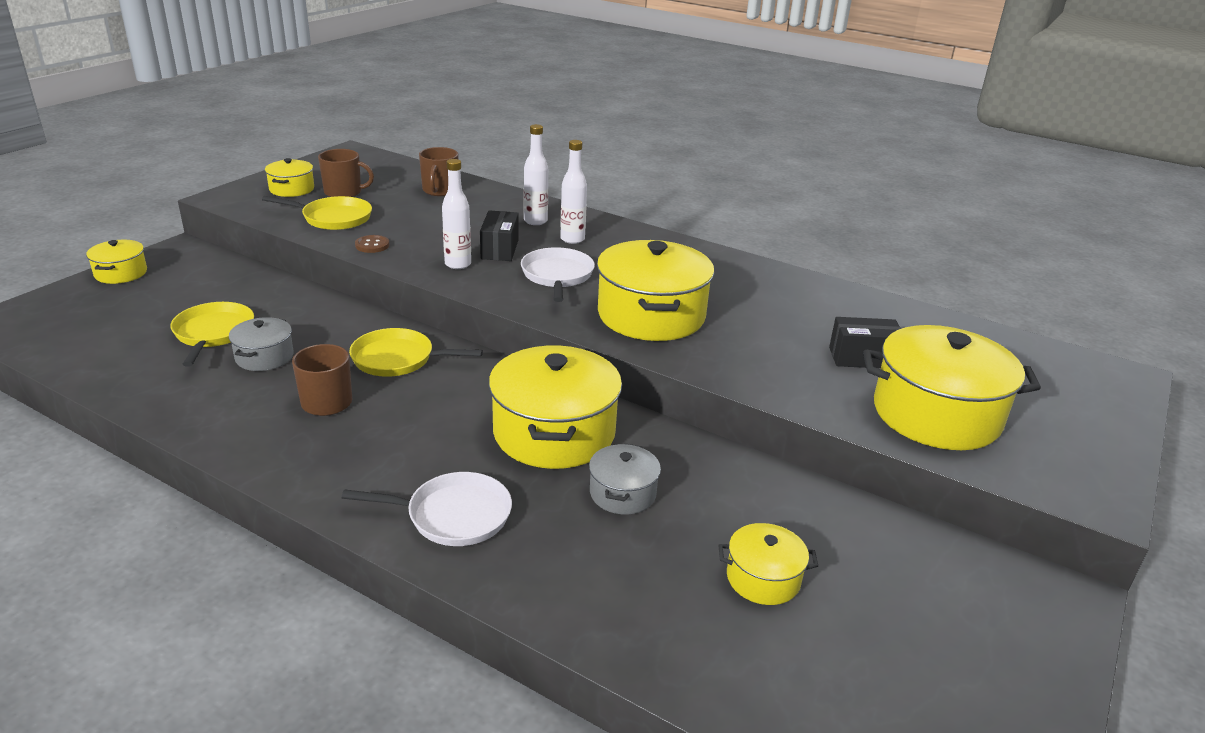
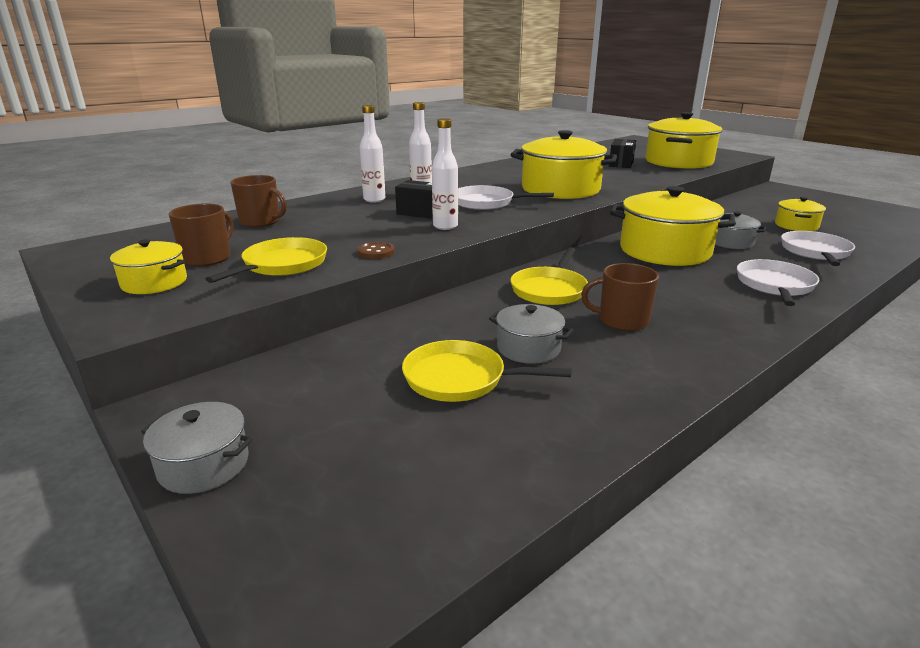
camera: 70 degrees left, 5 degrees down
yellow pot [86,240,147,284] -> grey pot [141,402,253,494]
none -> white pan [781,231,855,266]

